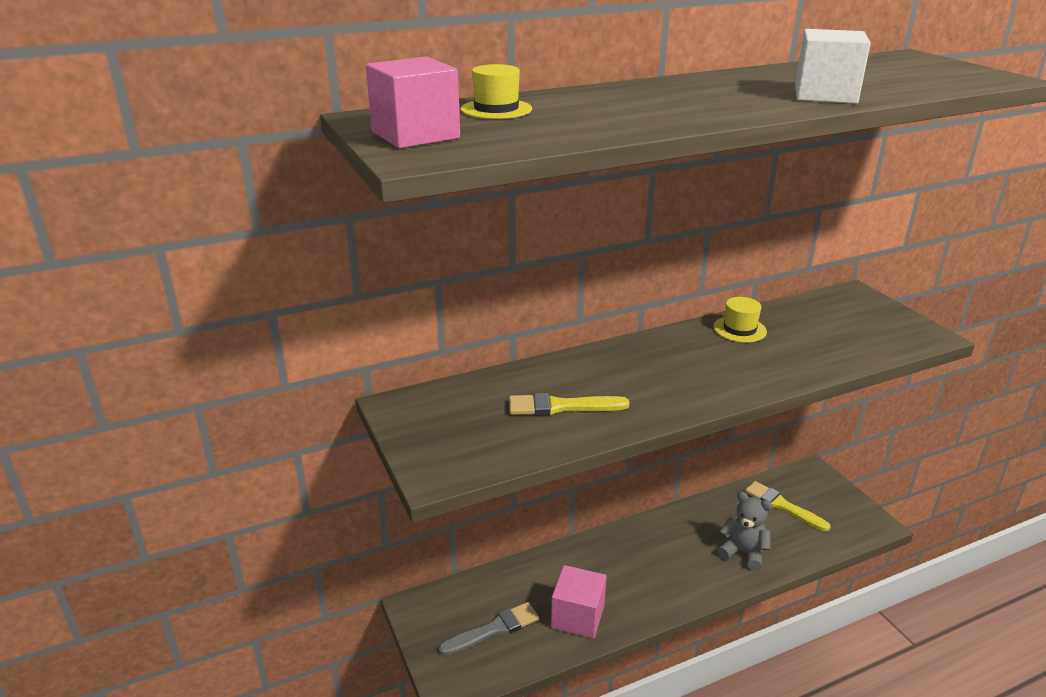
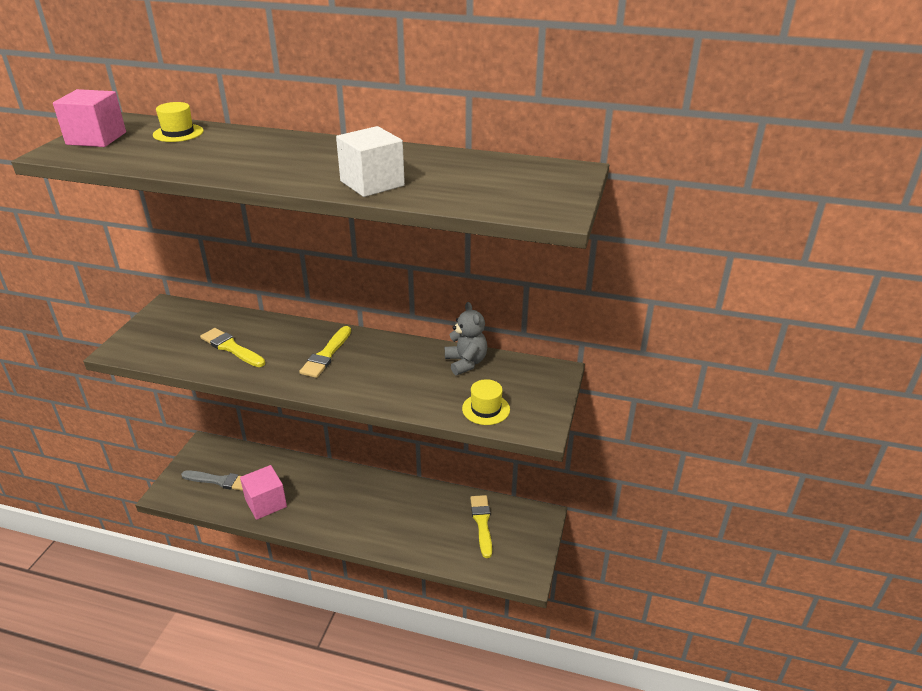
camera: 40 degrees right, 5 degrees up
yellow hat [713,297,767,343] -> yellow hat moved to [462,379,510,425]
grey teddy bear [717,492,773,571] -> grey teddy bear moved to [445,302,487,375]
none -> yellow brush [299,326,351,378]

